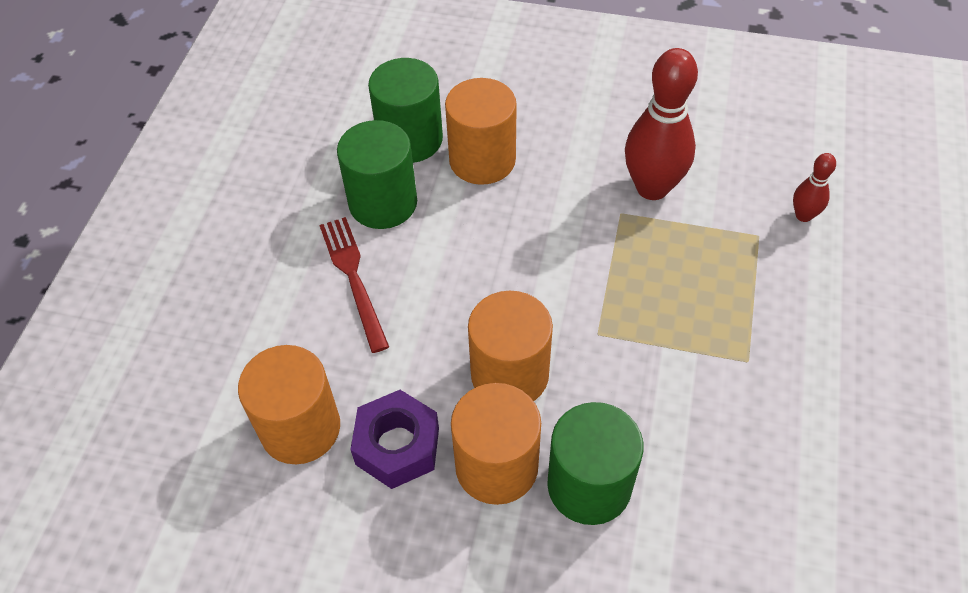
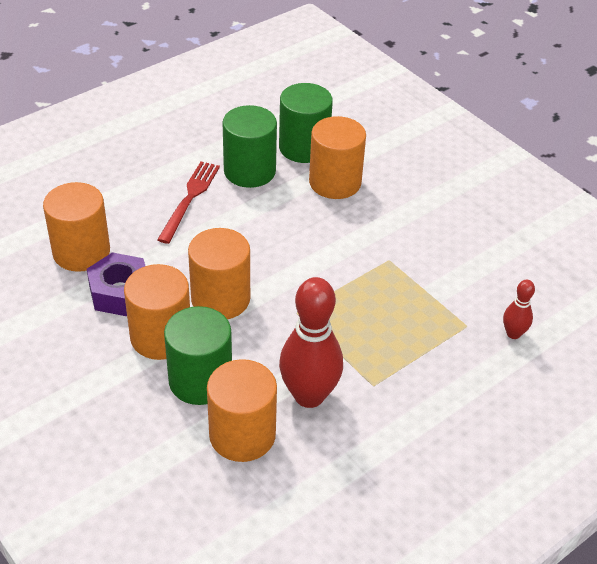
camera: 35 degrees right, 10 degrees down
red bowling pin [625,48,698,200] -> red bowling pin moved to [279,277,343,408]
none -> orange cylinder [207,359,277,462]

